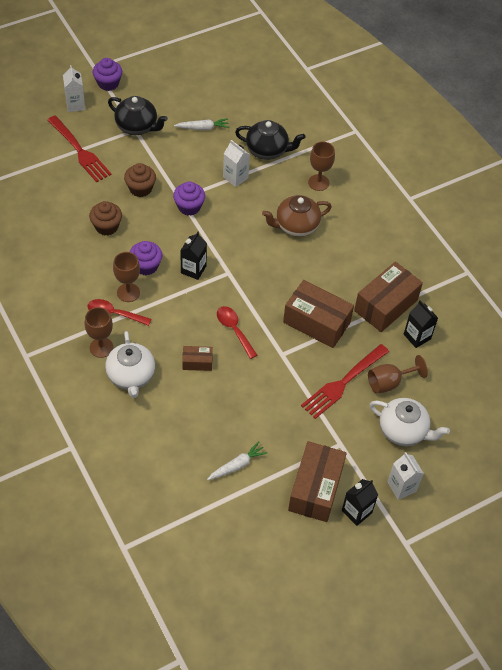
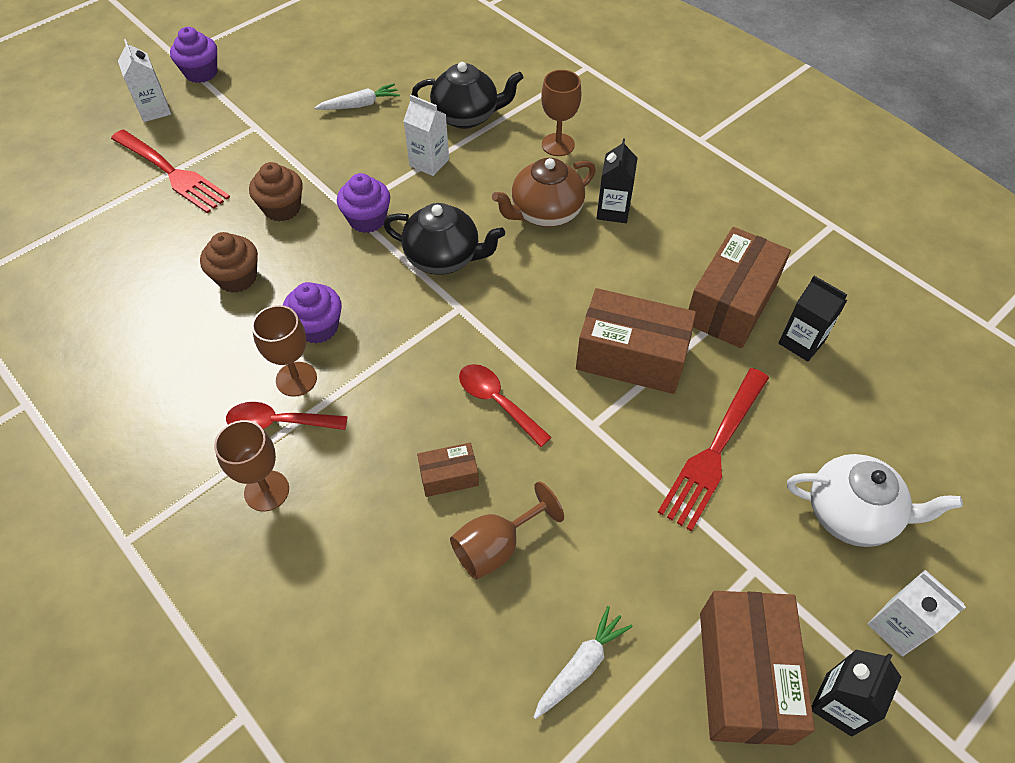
camera: 10 degrees left, 0 degrees up
white teapot [105,331,155,398] -> none
black teapot [108,96,168,135] -> black teapot moved to [383,203,505,275]
black carton [180,231,207,280] -> black carton moved to [596,138,637,223]
brown goblet [368,355,428,394] -> brown goblet moved to [450,481,564,579]

